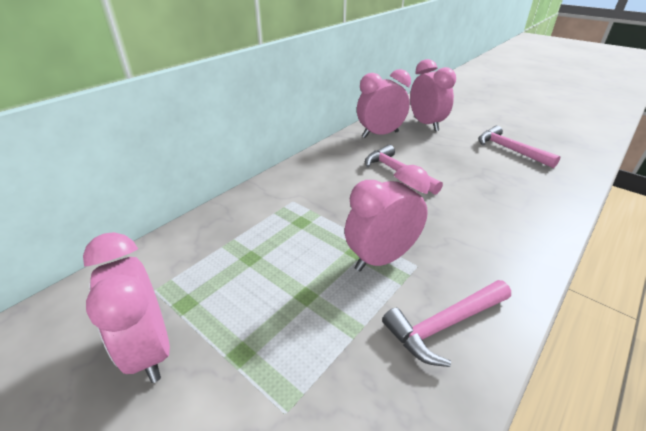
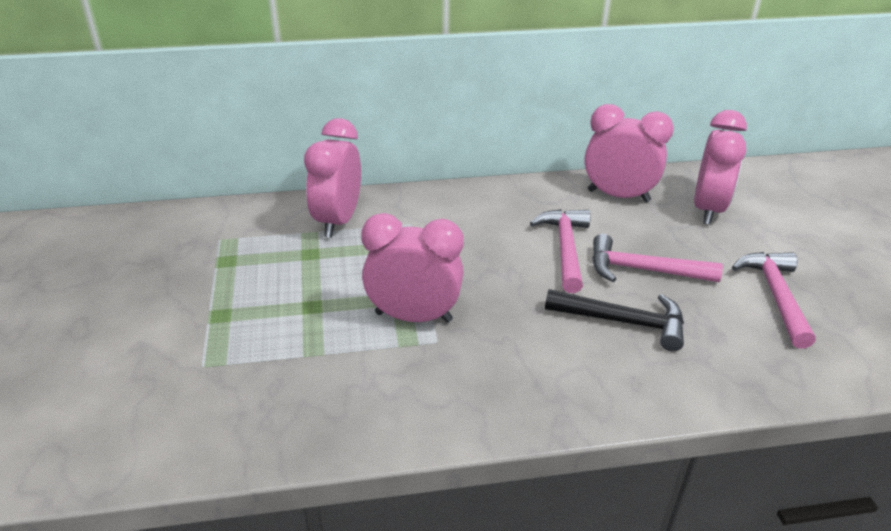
camera: 40 degrees right, 0 degrees up
pink clock [83,232,170,383] -> pink clock moved to [304,118,361,238]
pink hammer [382,280,511,367] -> pink hammer moved to [592,234,723,282]
none -> black hammer [545,289,684,352]

